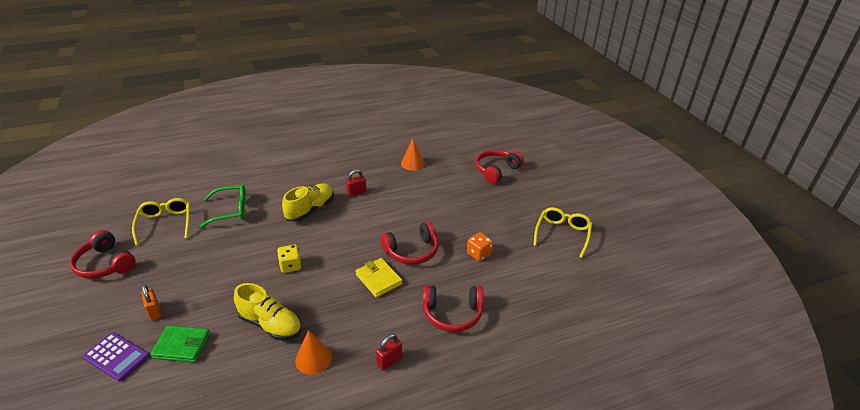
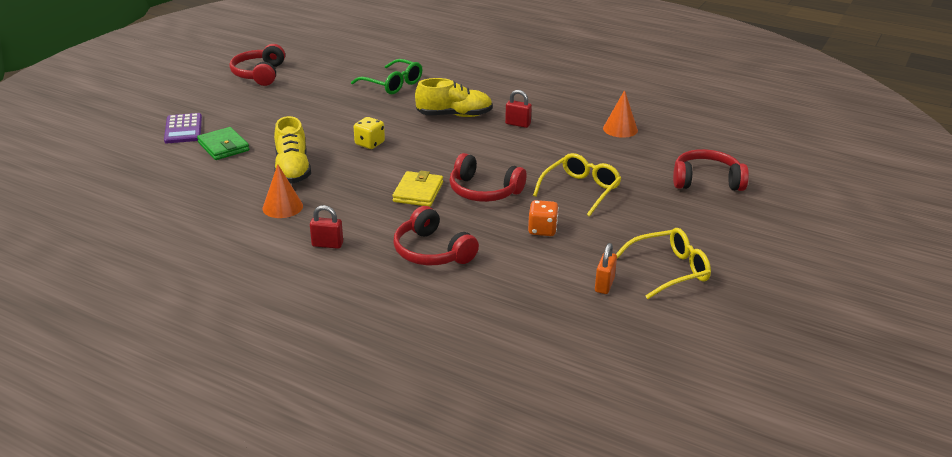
camera: 50 degrees right, 5 degrees down
yellow glasses [132,198,190,245] -> yellow glasses moved to [533,153,621,217]
orange padlock [141,284,162,320] -> orange padlock moved to [595,243,617,294]

